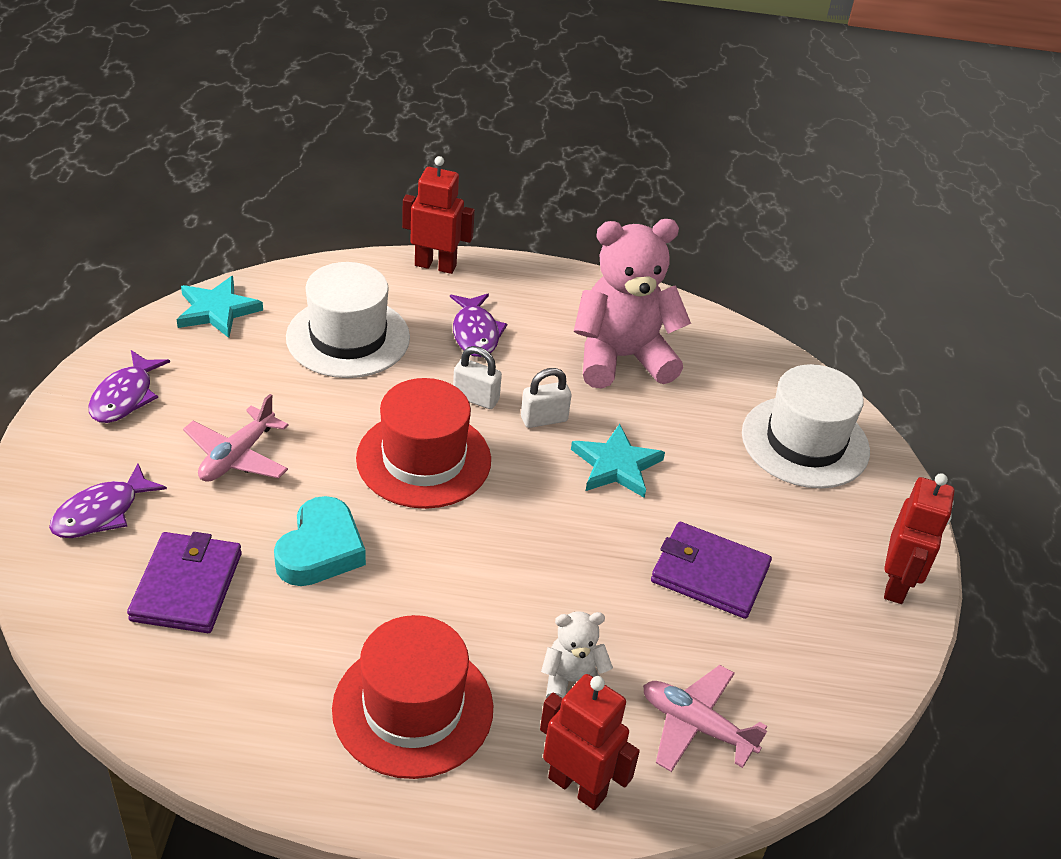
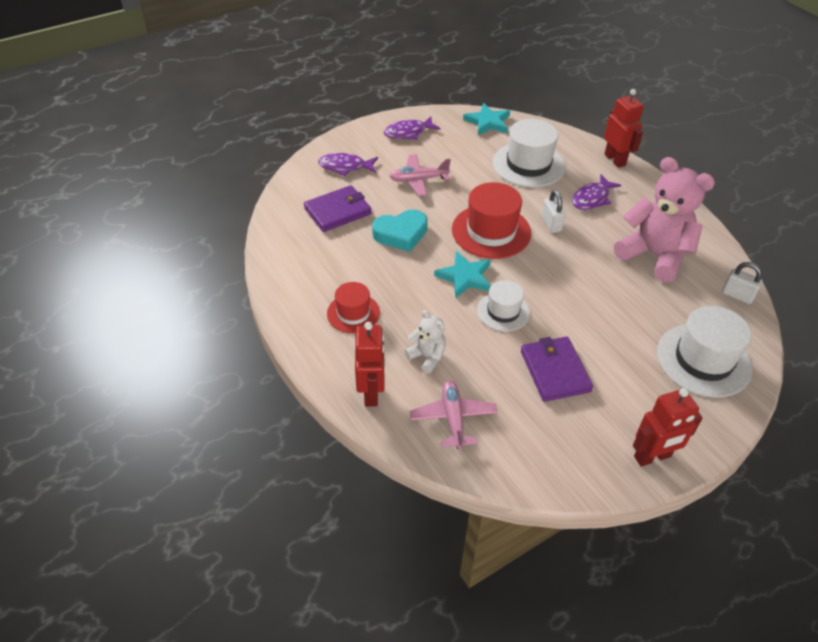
camera: 55 degrees right, 5 degrees up
red hat [332,615,493,779] -> red hat [327,282,380,333], size x0.60
white padlock [521,368,571,428] -> white padlock moved to [722,262,763,304]
turquoise star [571,424,665,498] -> turquoise star moved to [434,251,491,298]
none -> white hat [477,280,530,332]

